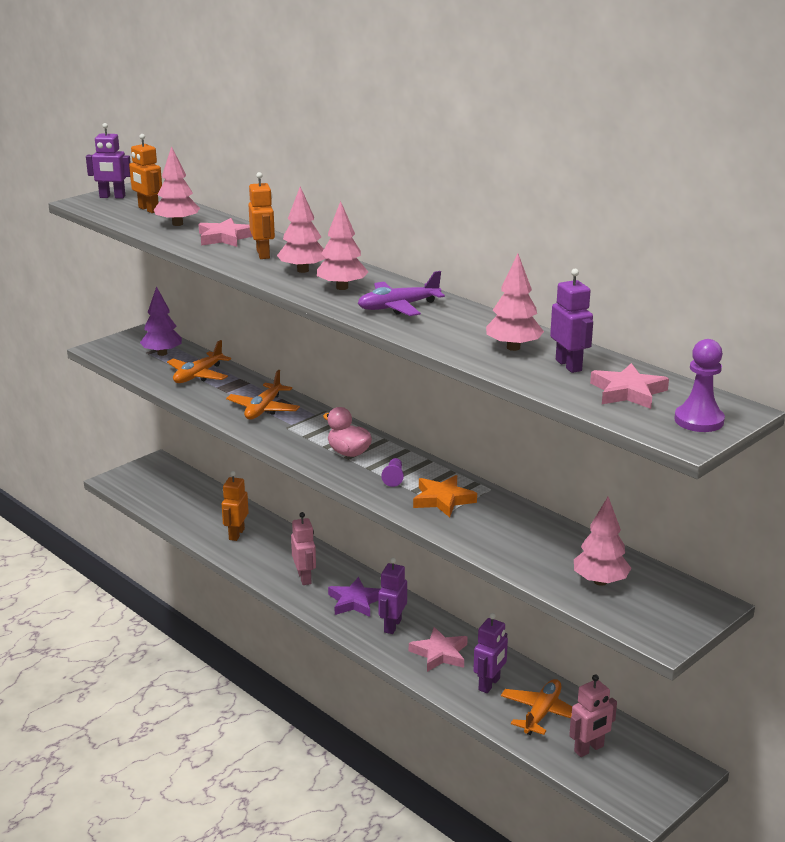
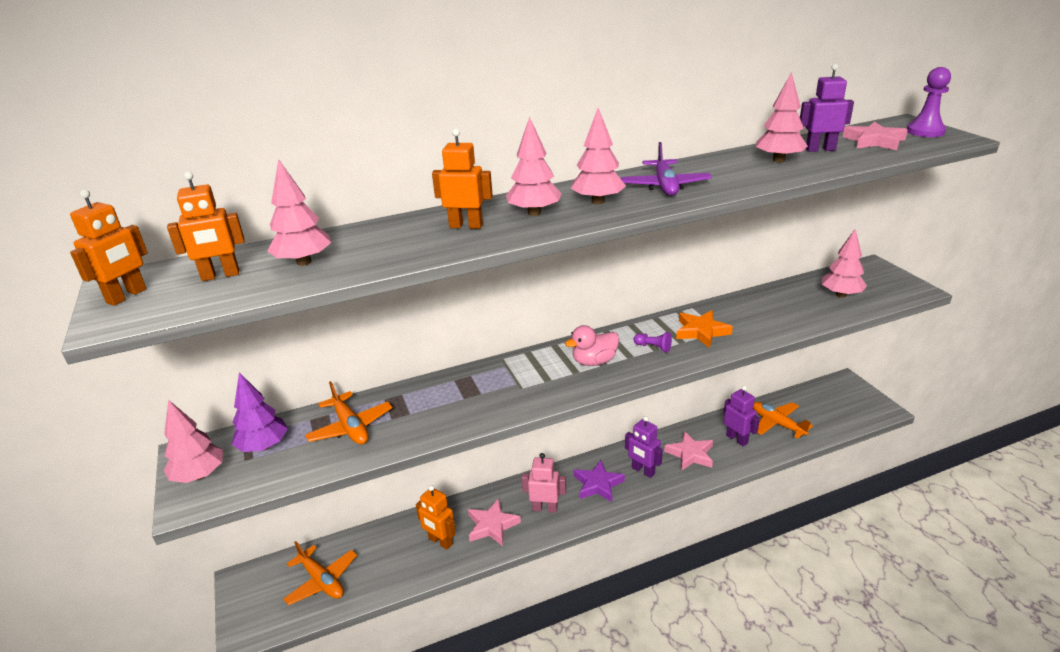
camera: 65 degrees left, 5 degrees up
purple robot [86,123,131,199] -> orange robot [70,189,148,306]
pink star [198,218,253,247] -> pink star moved to [468,499,521,546]
orange plane [226,370,300,419] -> orange plane moved to [283,541,357,605]
pink robot [569,674,617,757] -> none
none -> pink tree [164,400,223,483]

